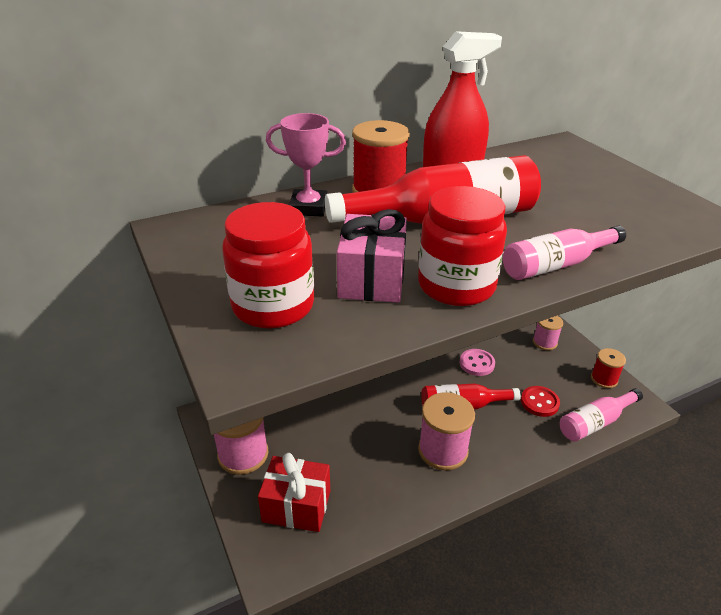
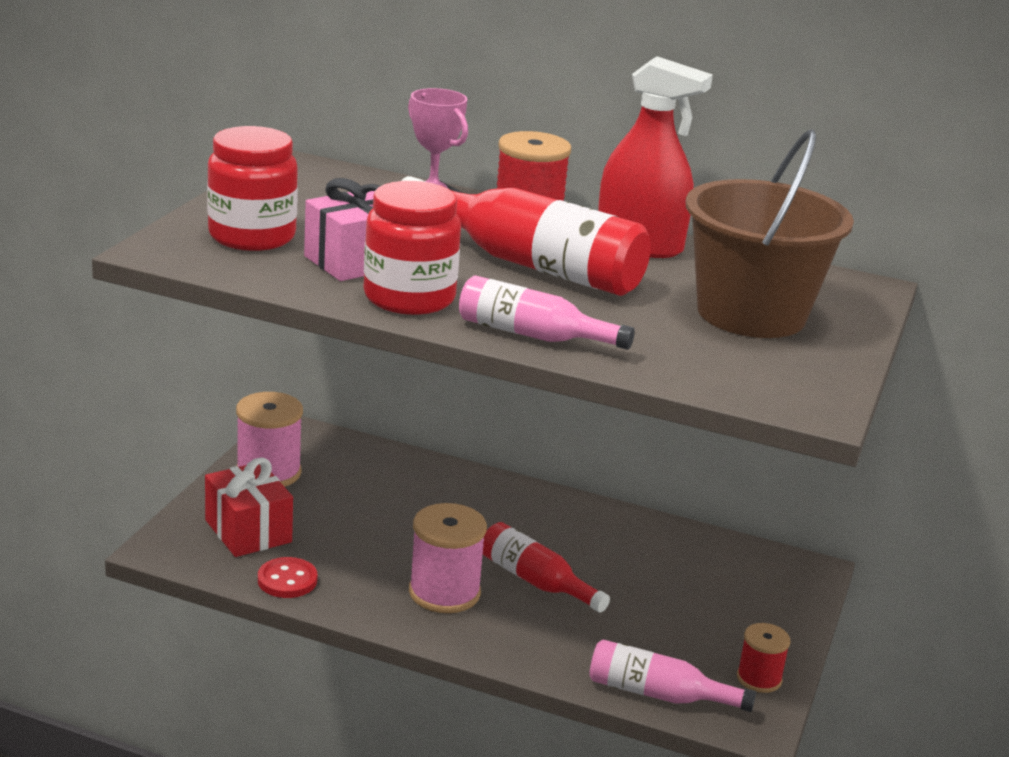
camera: 45 degrees right, 10 degrees down
pink button [460,349,495,376] -> none
red button [521,386,560,417] -> red button moved to [258,557,317,598]
pink spool [533,316,563,350] -> none
none -> brown bucket [686,129,854,338]

